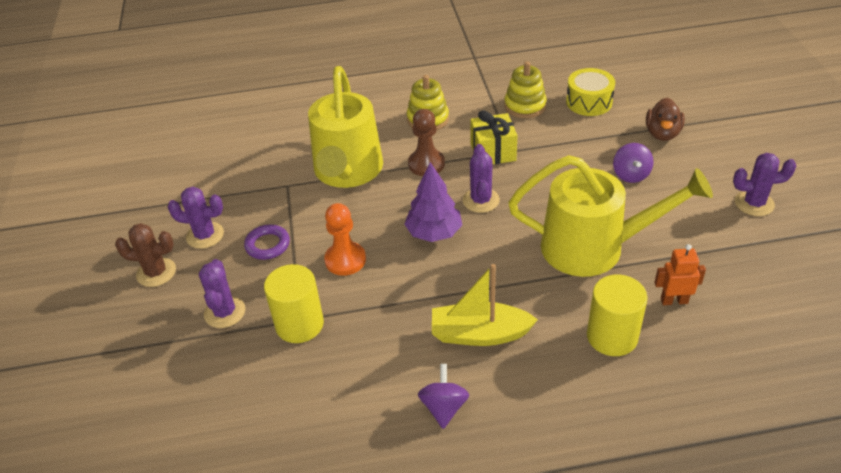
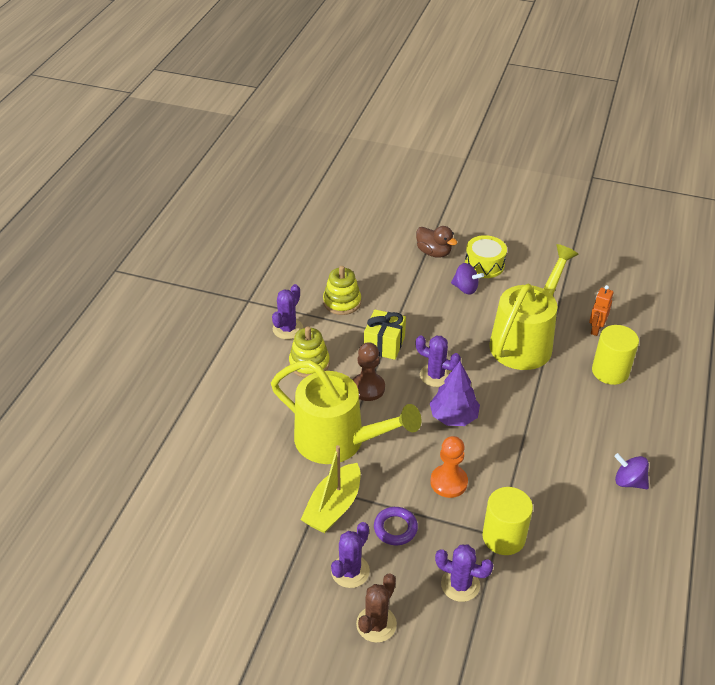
camera: 65 degrees left, 0 degrees up
yellow boat [432,264,538,346] -> yellow boat moved to [300,445,361,533]
yellow drum [566,68,615,116] -> yellow drum moved to [465,235,507,278]
purple cactus [733,153,796,216] -> purple cactus moved to [272,284,303,340]

